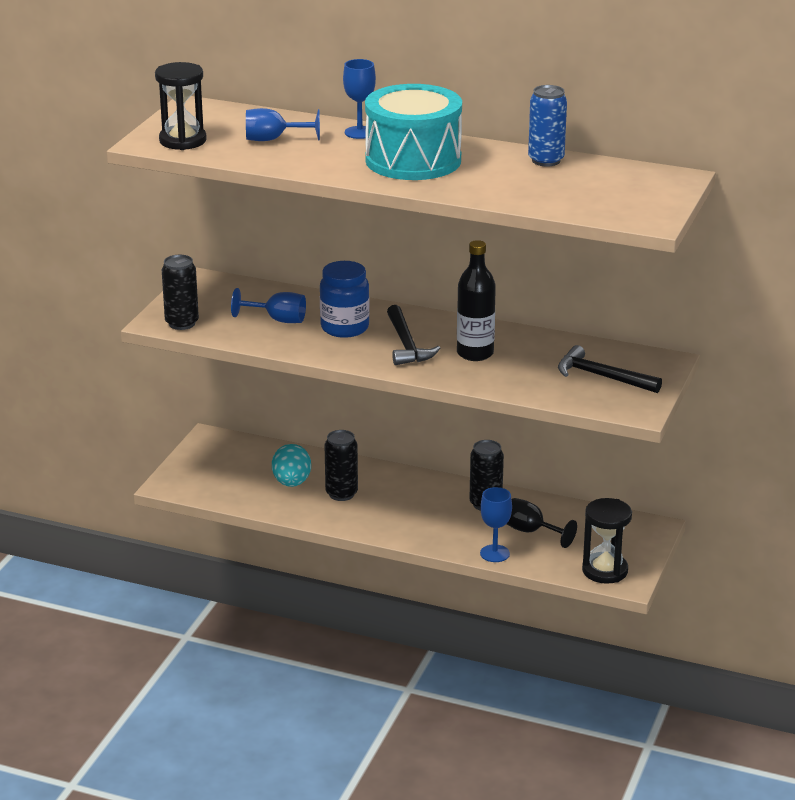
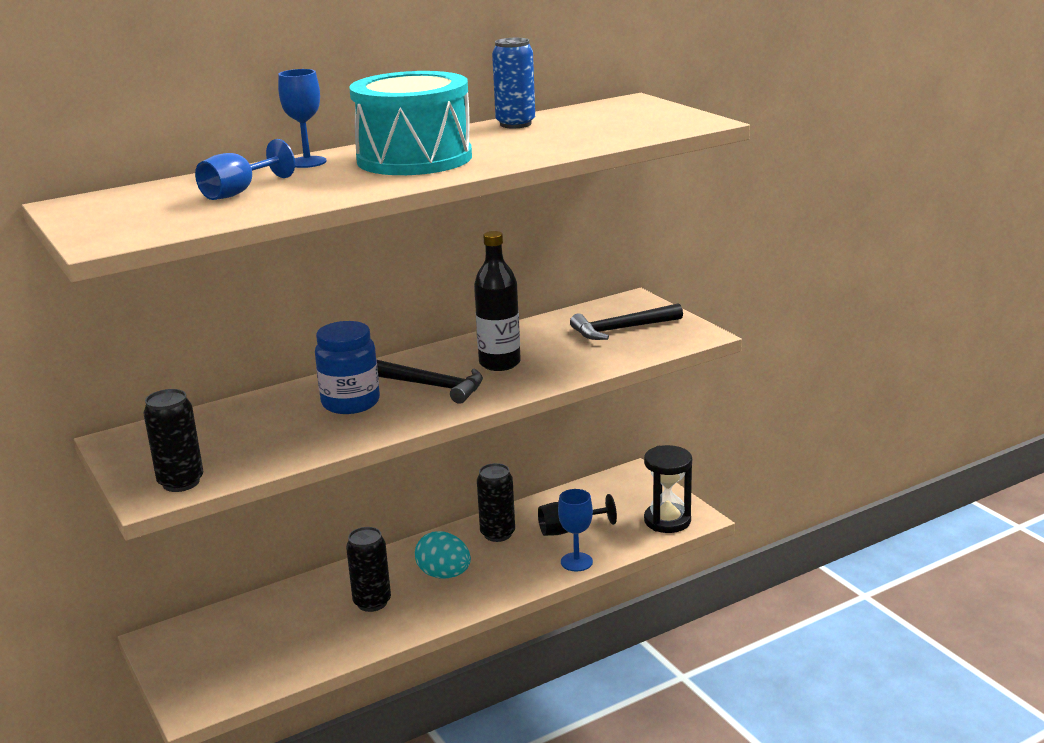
camera: 50 degrees left, 5 degrees down
black hourglass [155,62,207,150] -> none
blue goblet [231,288,306,323] -> none
turquoise egg [272,444,311,487] -> turquoise egg moved to [415,531,471,579]

